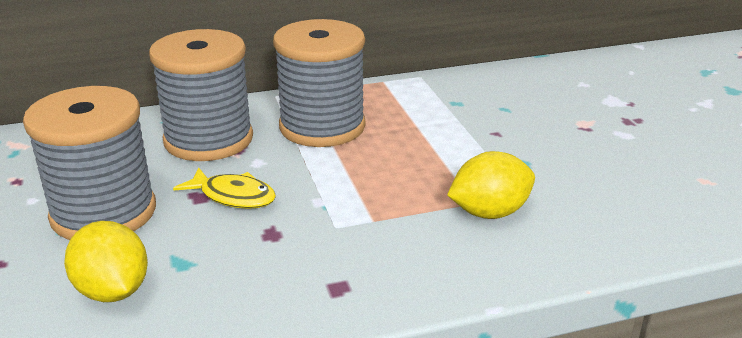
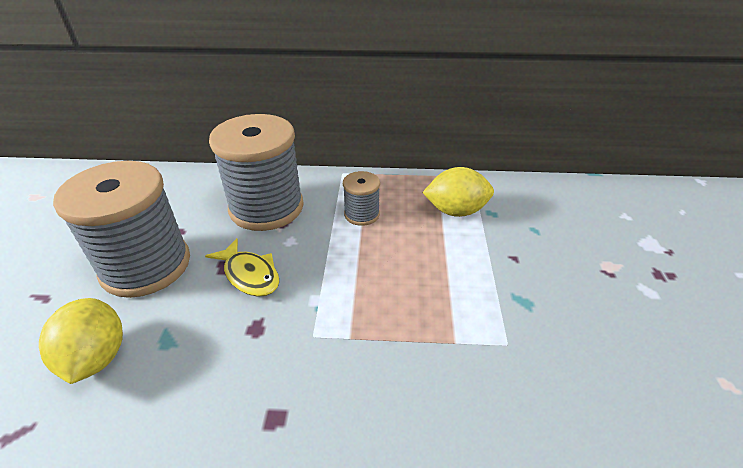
camera: 20 degrees right, 10 degrees up
grey spool [273,19,365,147] -> grey spool [343,171,380,226], size x0.47
yellow lemon [447,151,535,219] -> yellow lemon moved to [422,167,494,217]

